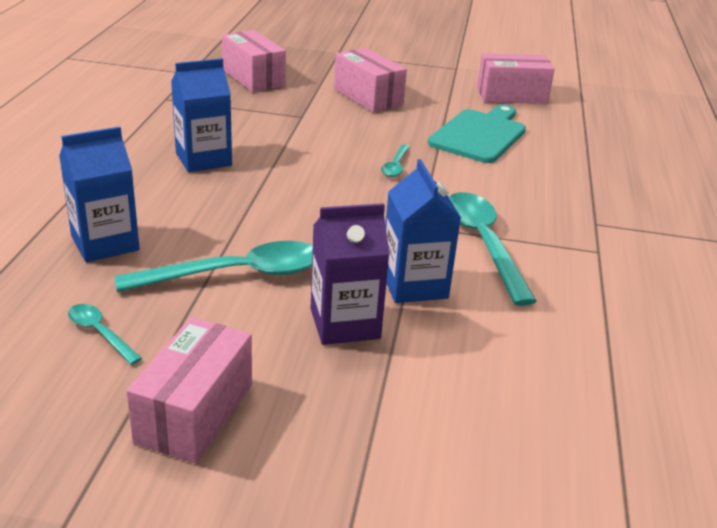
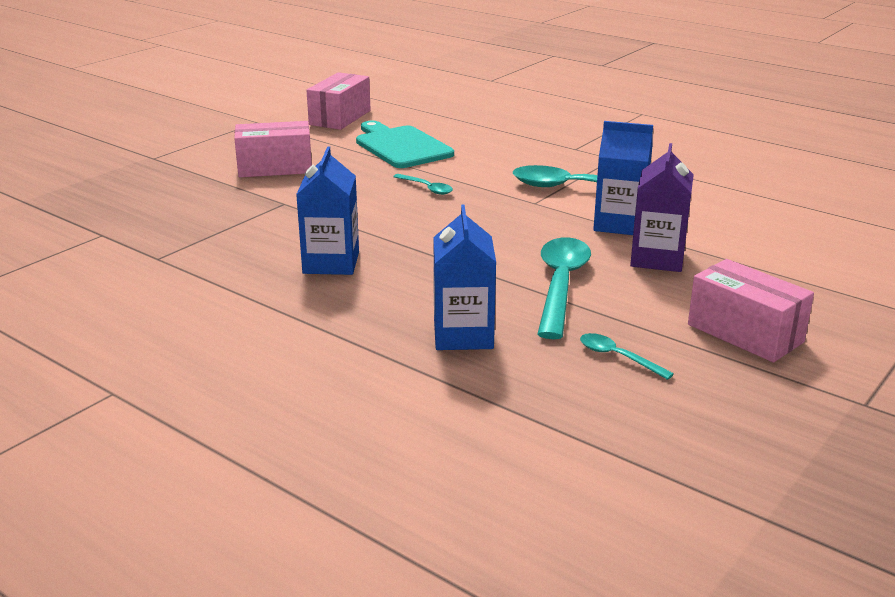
camera: 60 degrees left, 5 degrees down
turquoise spoon [68,304,142,365] -> turquoise spoon turned 60 degrees clockwise [580,333,674,380]
pink box [222,30,286,92] -> none

